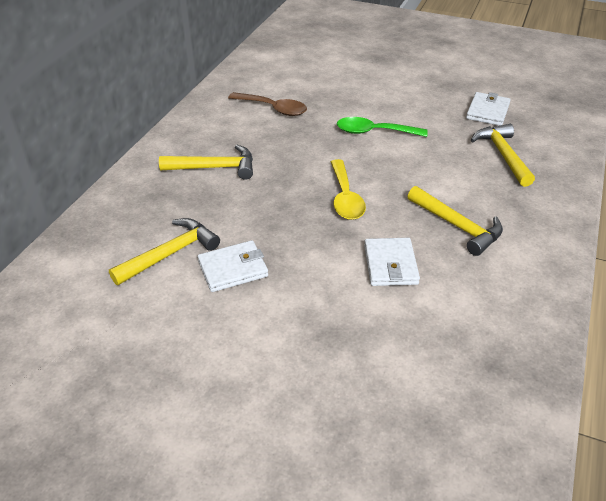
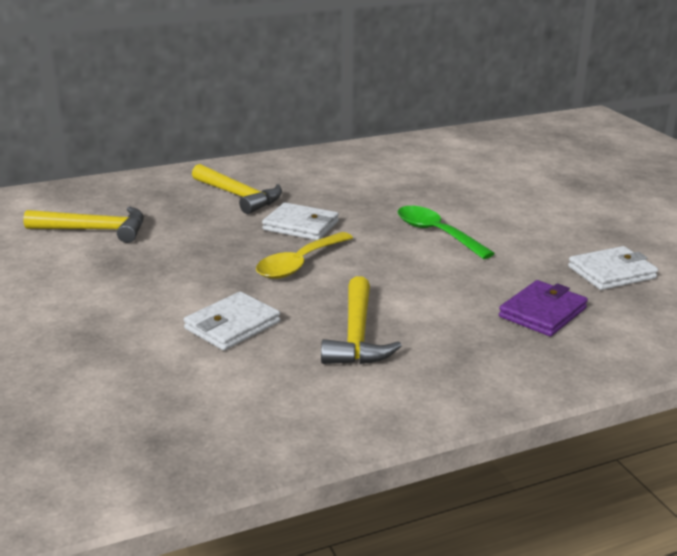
camera: 45 degrees right, 15 degrees down
white wallet [198,240,268,292] -> white wallet moved to [262,203,339,240]
brown spoon [228,92,307,116] -> none
yellow hammer [471,124,535,187] -> purple wallet [499,280,588,336]

